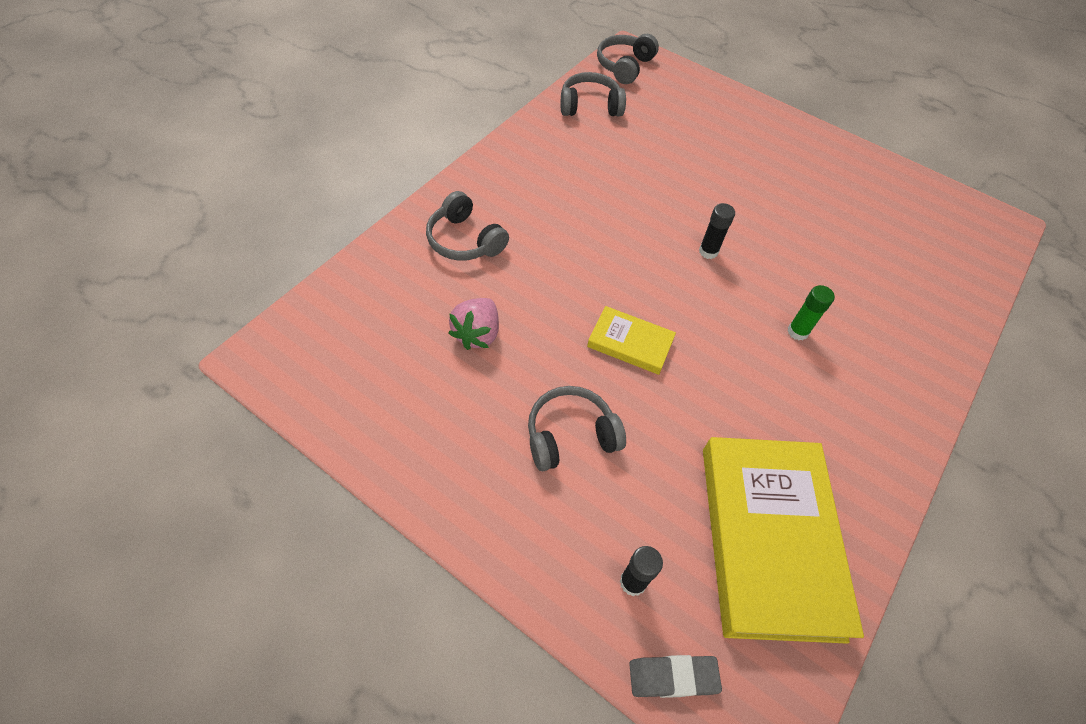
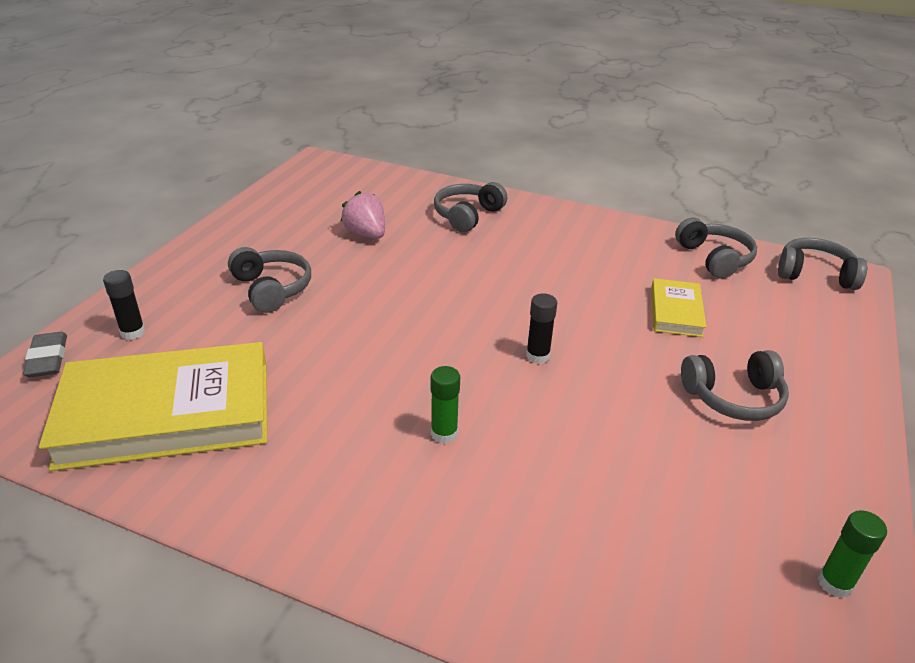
camera: 80 degrees right, 20 degrees down
pink strawberry [448,298,499,350] -> pink strawberry turned 45 degrees clockwise [341,191,385,239]
yellow book [587,306,676,375] -> yellow book moved to [651,278,706,337]
none -> grey headphones [681,350,789,421]
none -> green glue stick [818,510,887,598]

